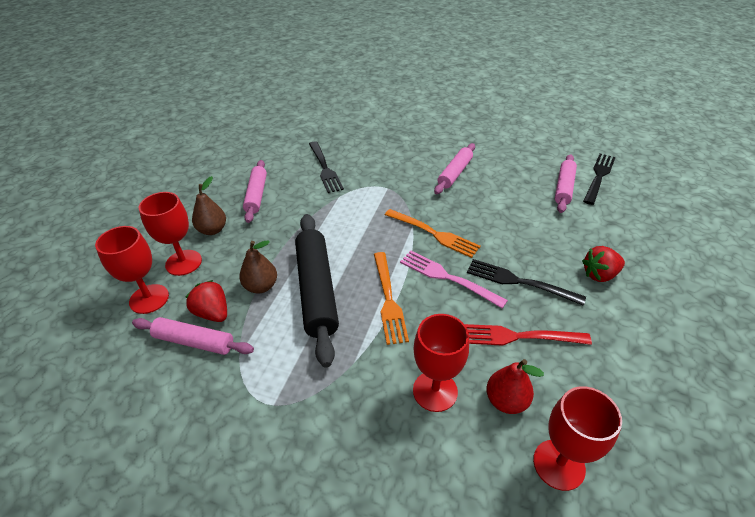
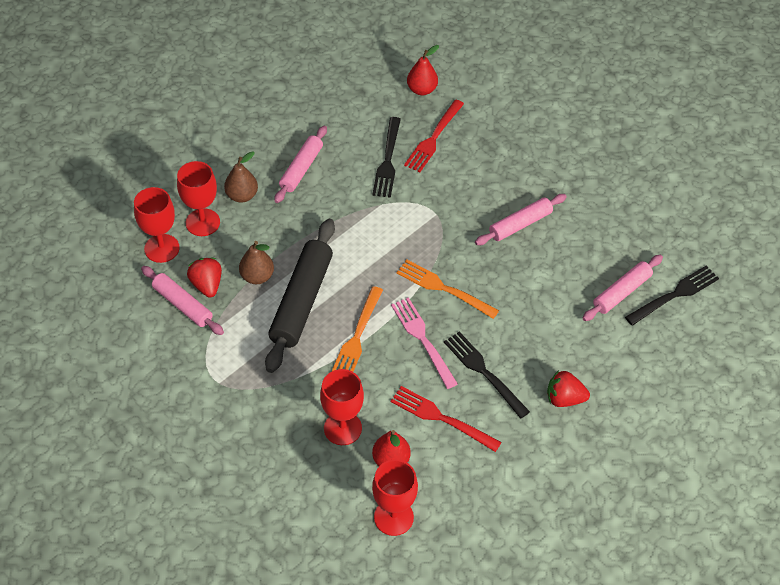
camera: 25 degrees right, 10 degrees up
orange fork [385,209,481,258] -> orange fork turned 150 degrees clockwise [396,259,499,319]
none -> red fork [404,100,464,172]
none -> red pear [407,45,439,95]

